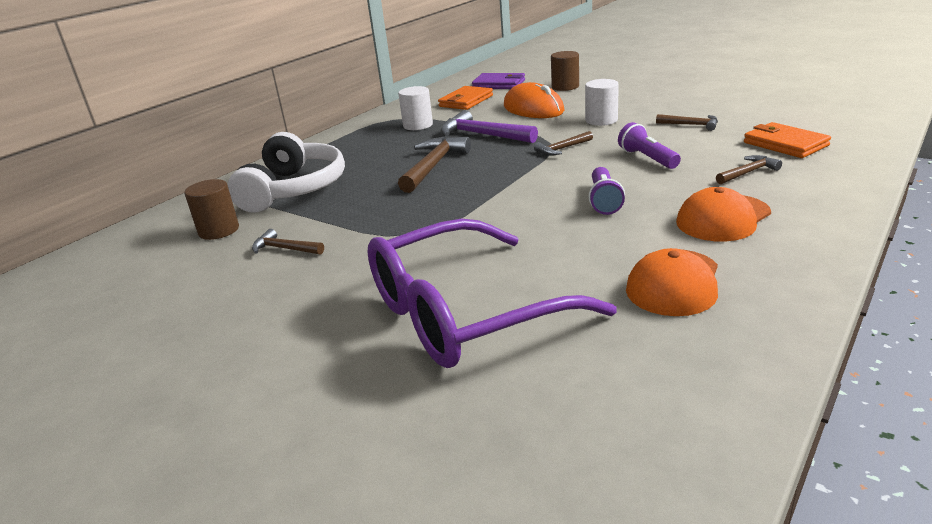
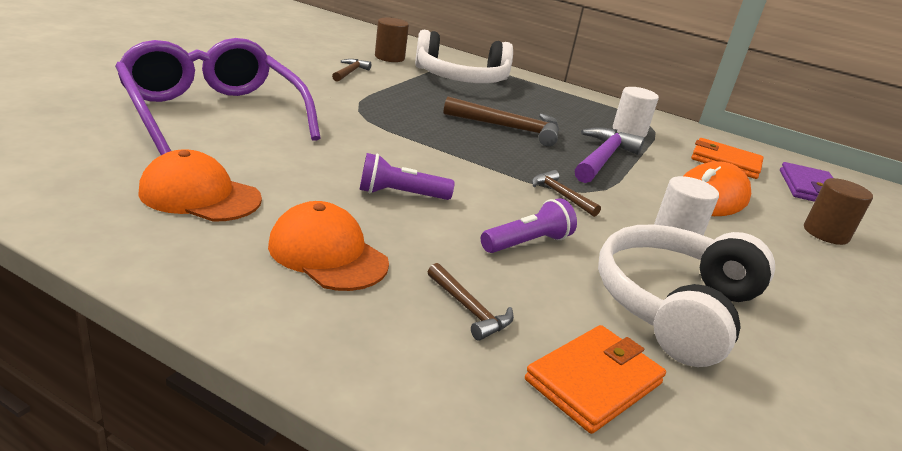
camera: 75 degrees right, 0 degrees up
brown hammer [656,114,718,131] -> white headphones [598,225,775,367]

